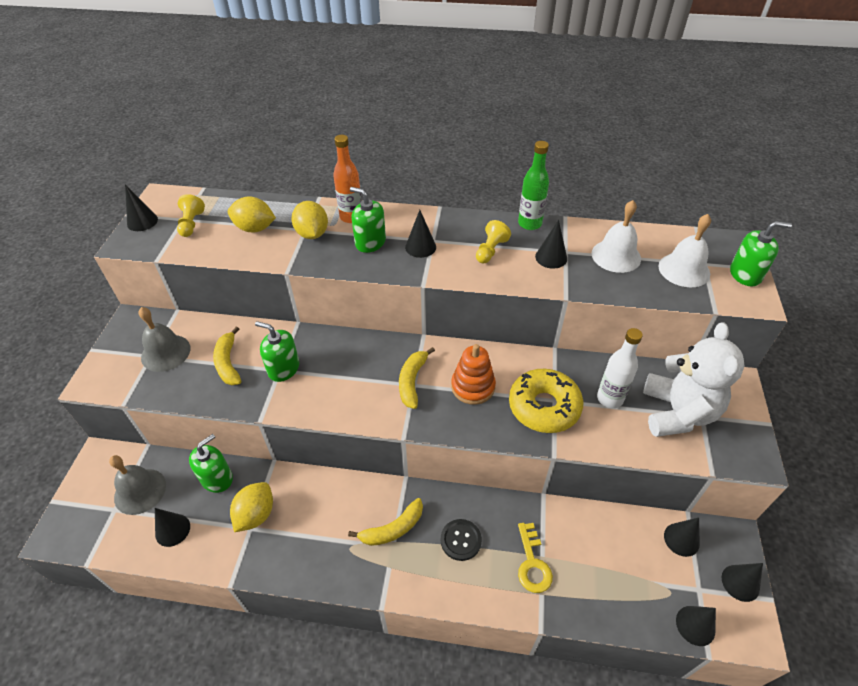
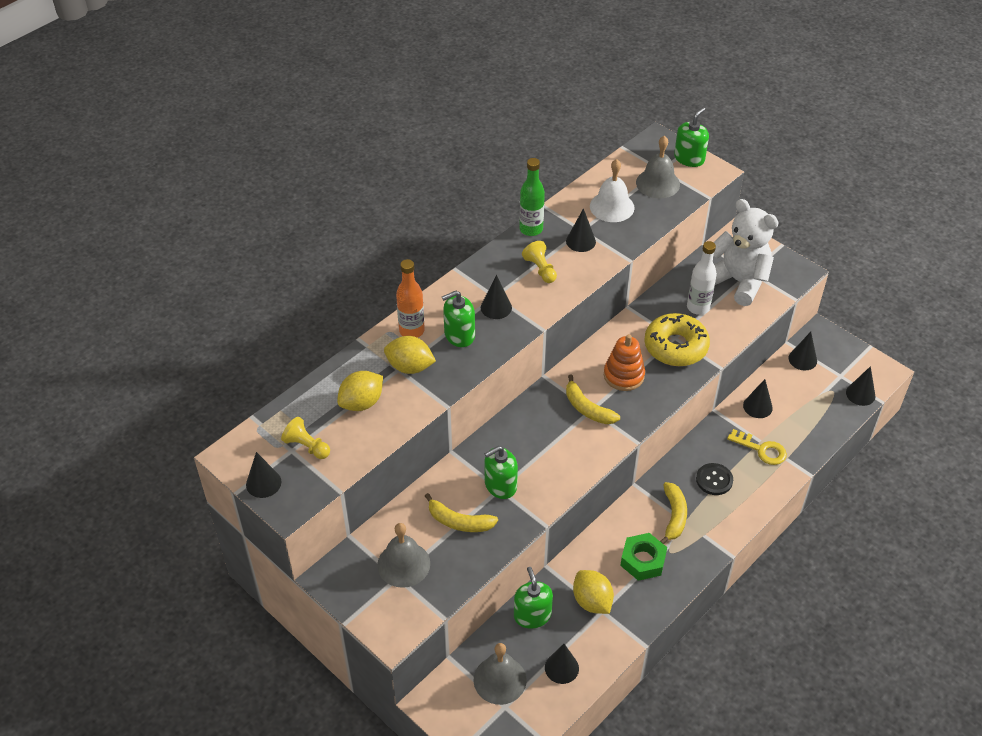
camera: 55 degrees left, 0 degrees up
white bell [659,214,711,287] -> grey bell [636,136,680,198]
black cone [721,563,763,602] -> black cone moved to [743,379,773,418]
none -> green nut [620,533,667,581]

